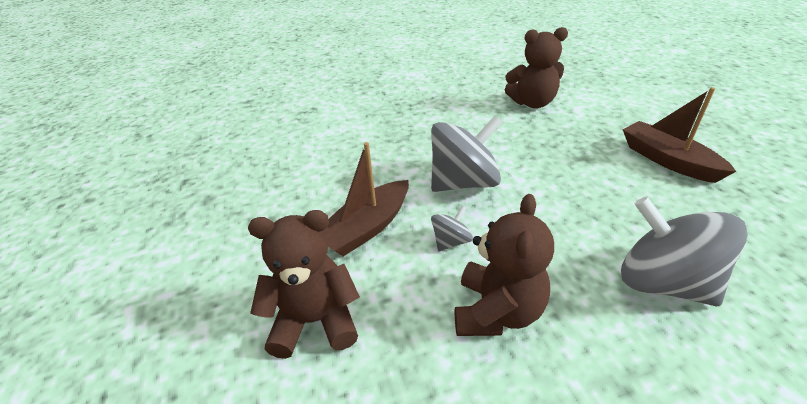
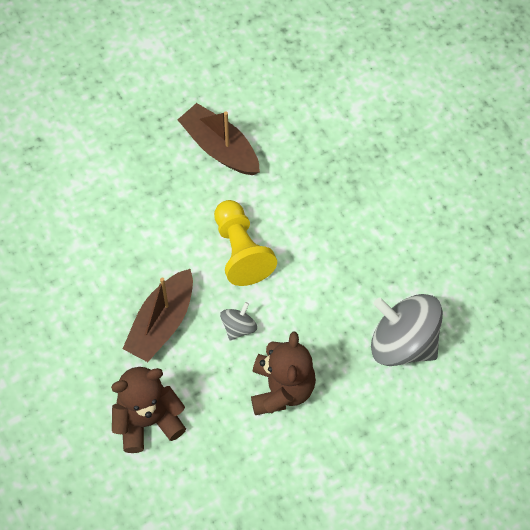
camera: 15 degrees left, 25 degrees up
grey spinning top [431,116,502,192] -> yellow pawn [214,200,277,286]
brown teddy bear [505,27,568,108] -> none
brown boat [623,87,736,183] -> brown boat moved to [178,103,260,175]

